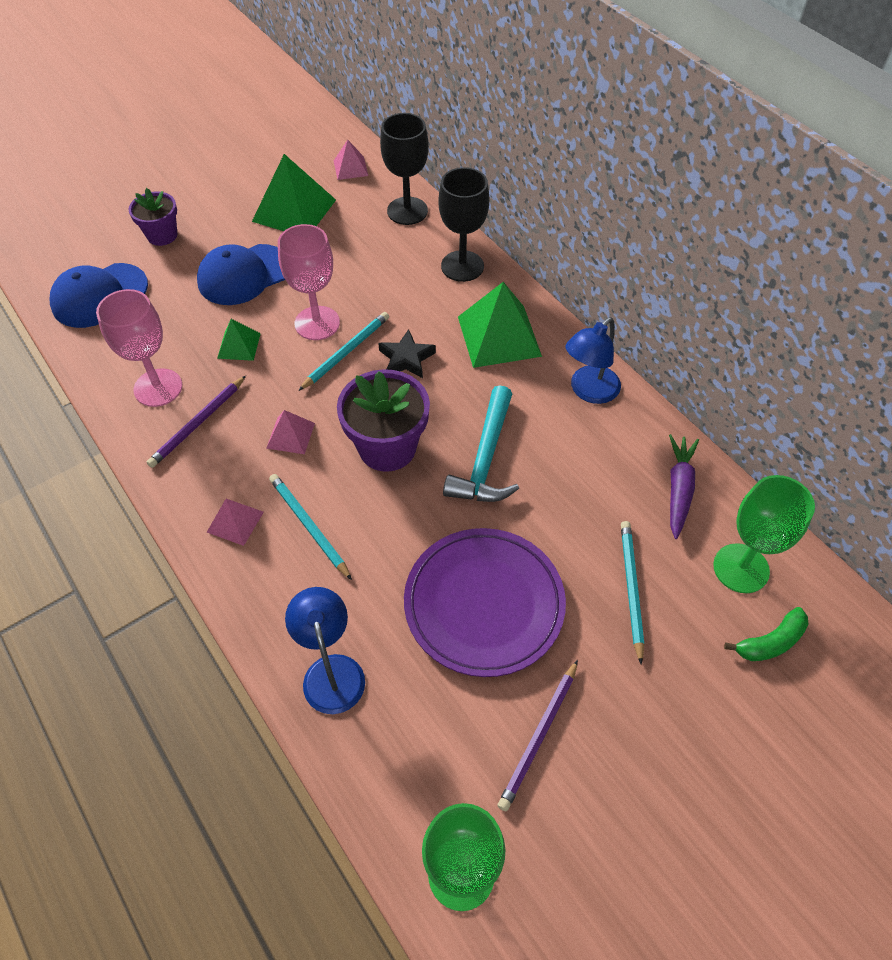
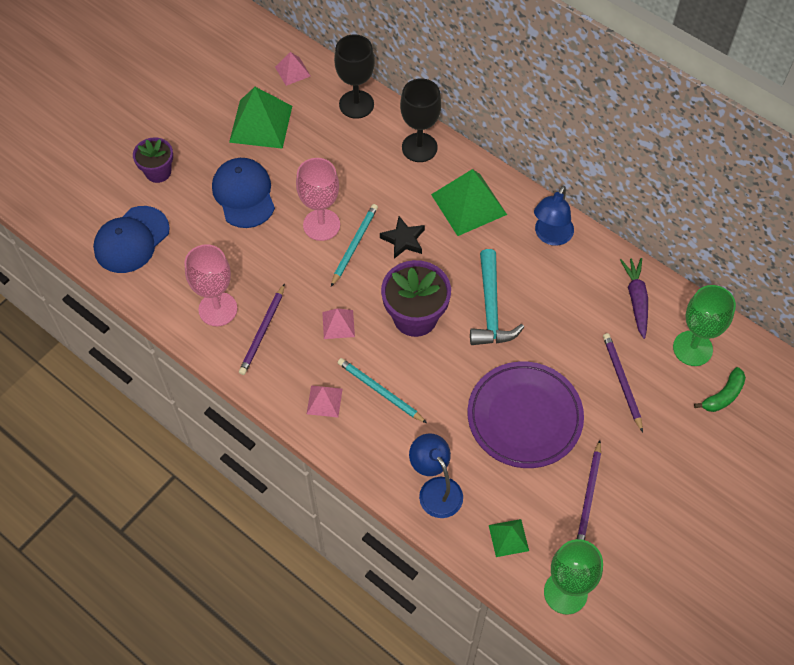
camera: 15 degrees left, 5 degrees up
blue cap [197,244,285,305] -> blue cap turned 120 degrees clockwise [212,158,275,228]
green pyramid [217,319,261,361] -> green pyramid moved to [489,519,529,557]
turquoise pencil [621,521,644,665] -> purple pencil [603,333,643,432]

